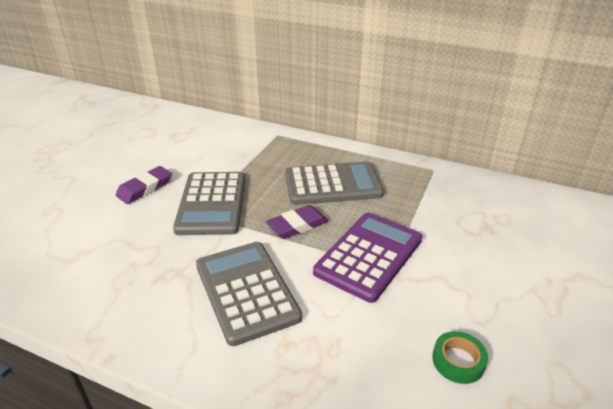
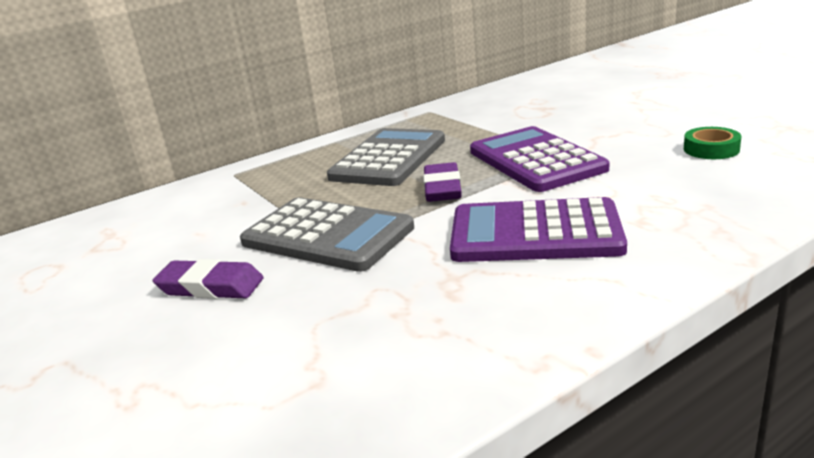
camera: 55 degrees left, 10 degrees down
purple eraser [116,166,172,204] -> purple eraser turned 60 degrees counterclockwise [152,259,264,299]
grey calculator [196,242,302,346] -> purple calculator [450,197,627,262]

